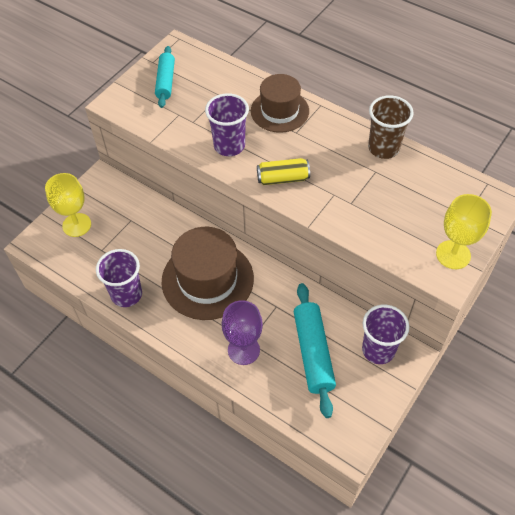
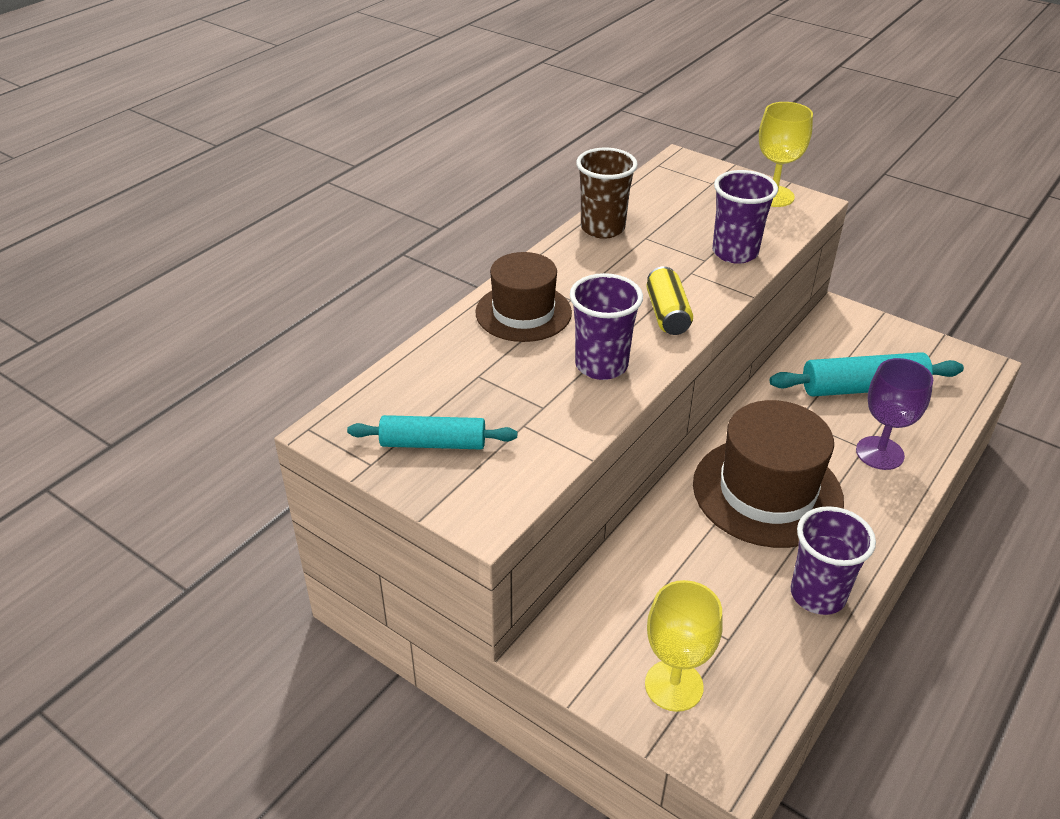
camera: 90 degrees left, 15 degrees down
purple cup [362,305,409,364] -> purple cup moved to [712,170,778,264]

